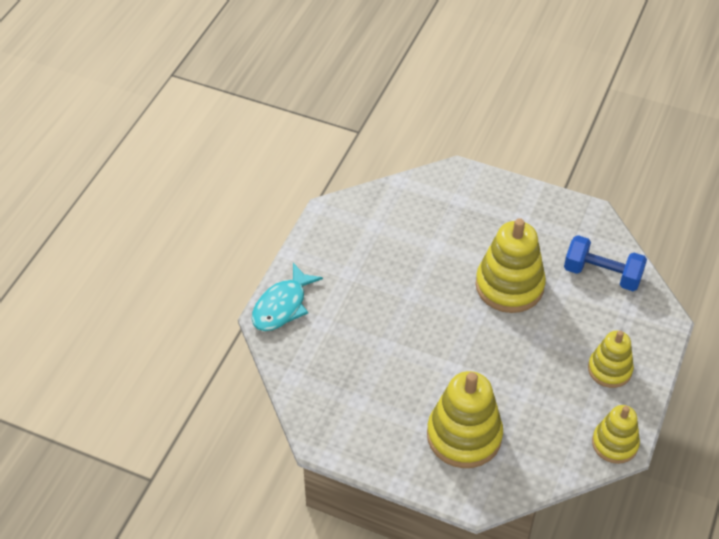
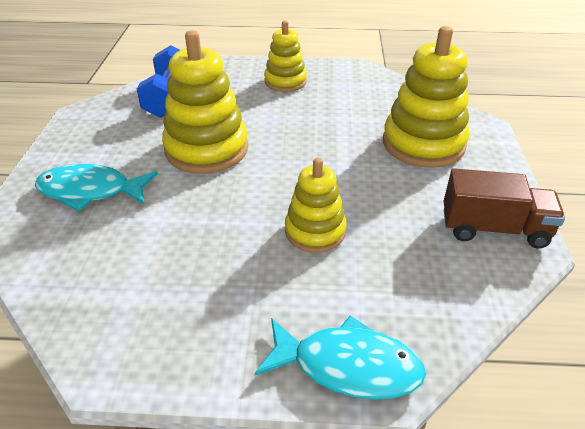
camera: 110 degrees left, 10 degrees down
yellow stacking toy [592,405,640,464] -> yellow stacking toy moved to [285,158,347,253]
none -> turquoise fish [35,164,158,211]
none -> brown truck [444,168,565,248]

